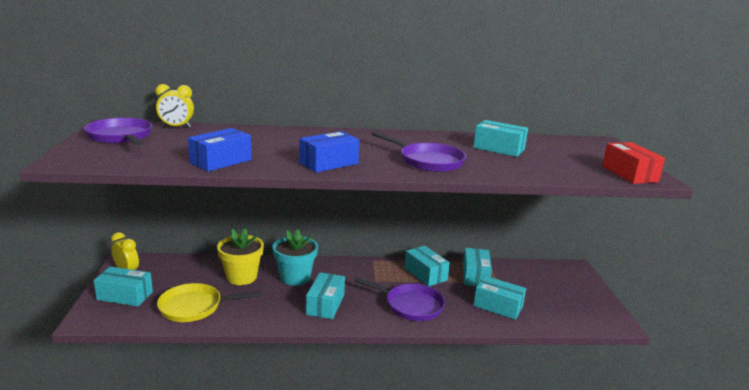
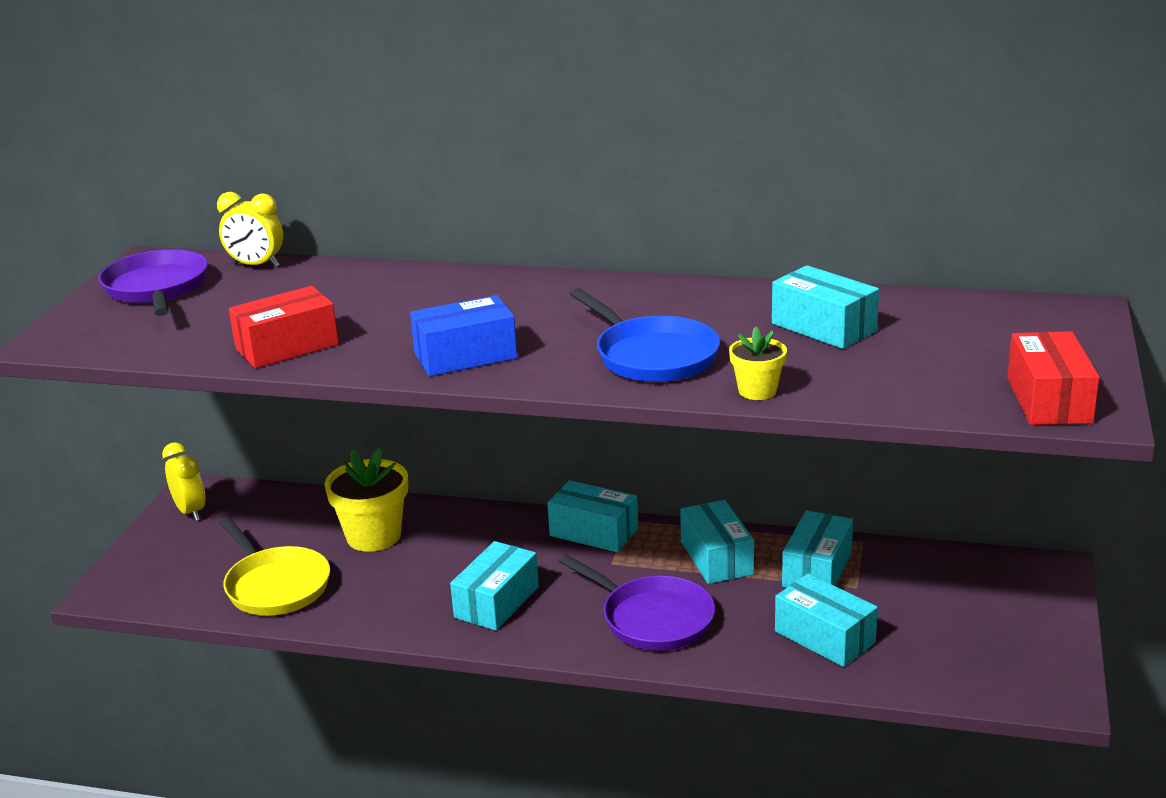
camera: 20 degrees right, 5 degrees up
turquoise box [94,267,153,306] -> turquoise box moved to [547,480,638,552]
yellow pan [157,283,261,322] -> yellow pan turned 135 degrees counterclockwise [219,517,330,616]
blue box [188,128,252,172] -> red box [229,286,339,368]
turquoise flower pot [272,229,318,286] -> none
purple pan [372,131,466,172] -> blue pan [570,288,720,382]
none -> yellow flower pot [729,327,787,400]

